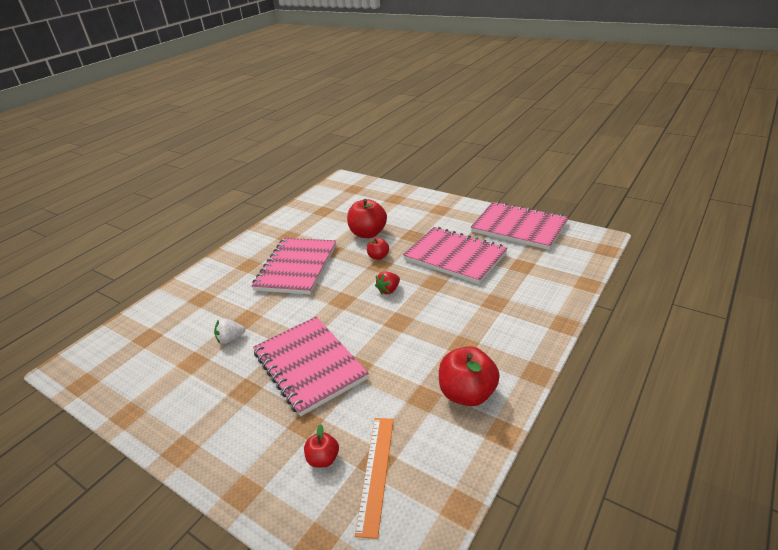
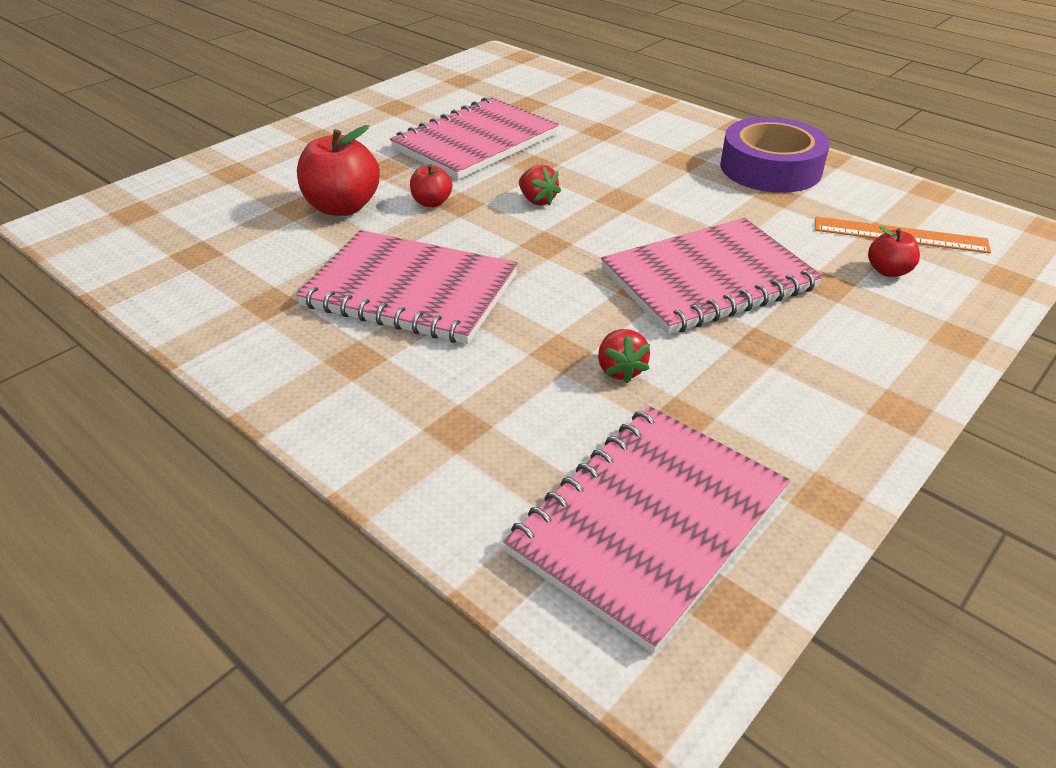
camera: 85 degrees left, 5 degrees up
white strawberry [214,318,245,344] -> red strawberry [598,329,650,383]
red apple [439,346,500,406] -> purple tape [720,117,830,193]
pink notebook [471,201,568,250] -> pink notebook moved to [503,406,790,654]

